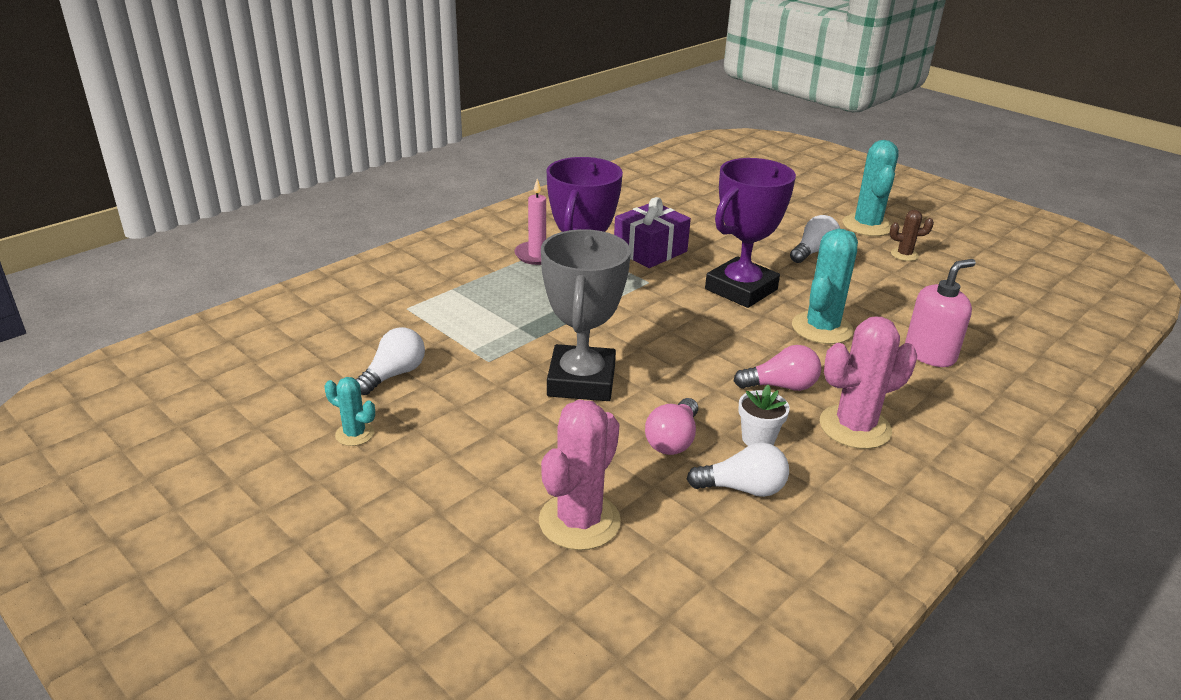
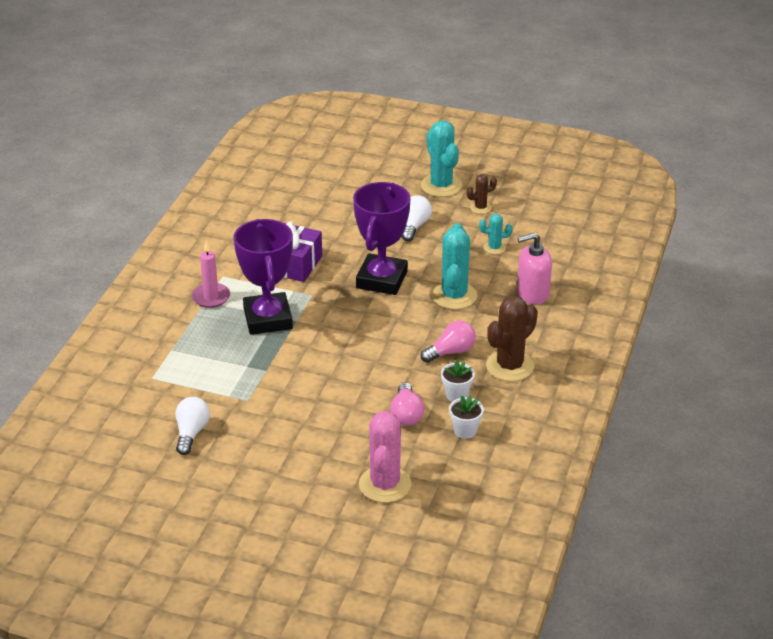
camera: 25 degrees left, 5 degrees up
turquoise cactus [324,377,375,446] -> turquoise cactus moved to [479,214,513,255]
grey trophy [541,229,631,401] -> none
white light bulb [687,443,789,497] -> white flower pot [449,395,484,439]
pink cactus [820,317,917,449] -> brown cactus [486,295,538,381]
pink soap dispenser [905,259,976,367] -> pink soap dispenser turned 135 degrees counterclockwise [517,233,552,304]

